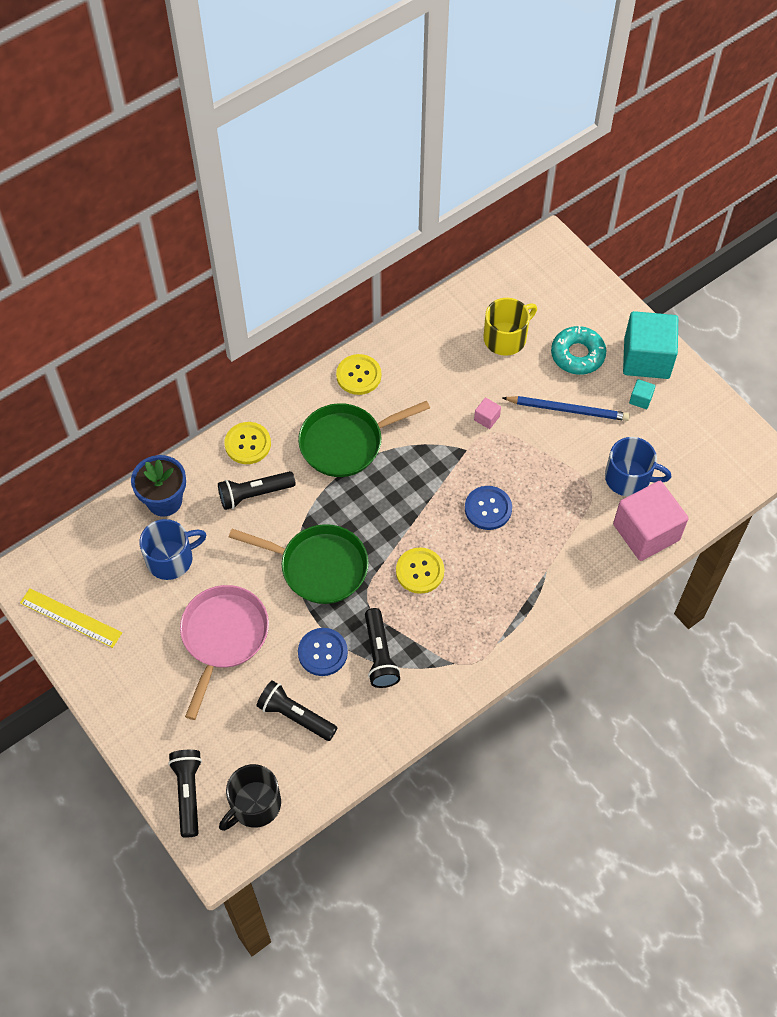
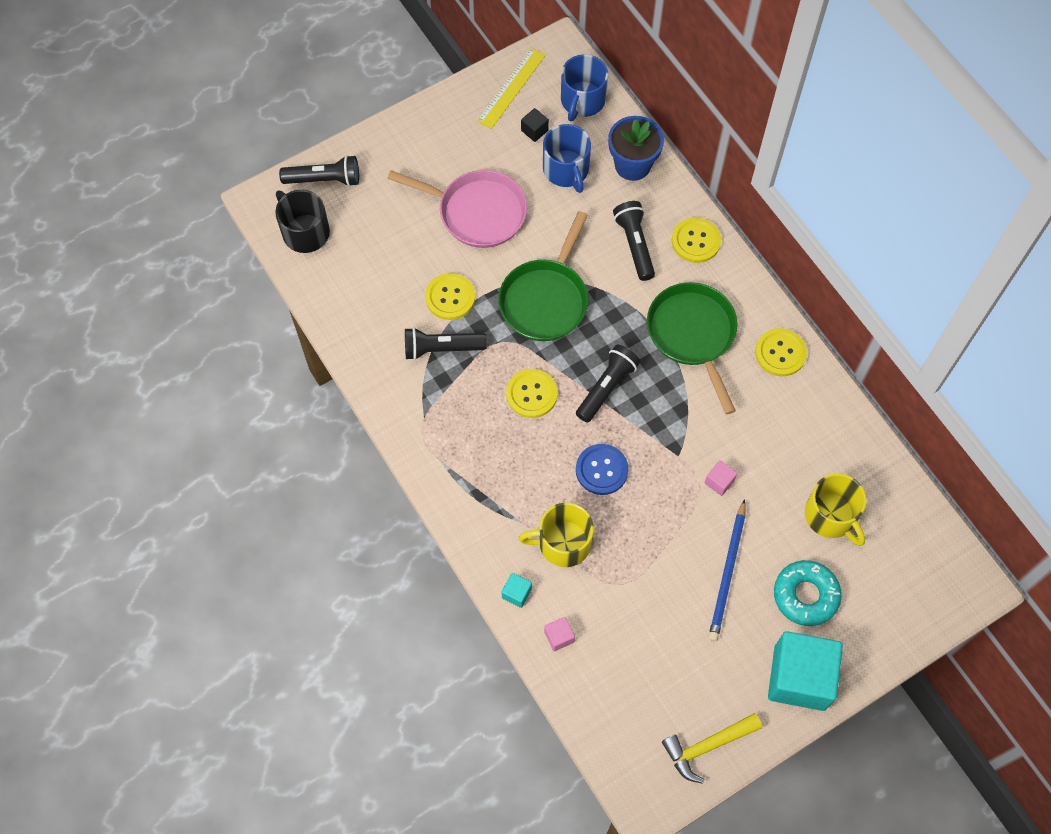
camera: 95 degrees right, 5 degrees up
black flashlight [256,680,337,741] -> black flashlight moved to [576,344,640,423]
blue button [298,628,348,676] -> yellow button [425,273,475,320]
blue mug [605,437,671,496] -> blue mug moved to [561,54,608,121]
pink cube [613,481,689,561] -> pink cube [544,617,575,651], size x0.40
turquoise cube [629,379,656,409] -> turquoise cube moved to [501,573,532,608]
none -> yellow mug [518,503,594,567]
none -> black cube [521,108,549,142]
none -> yellow hammer [662,713,762,784]

